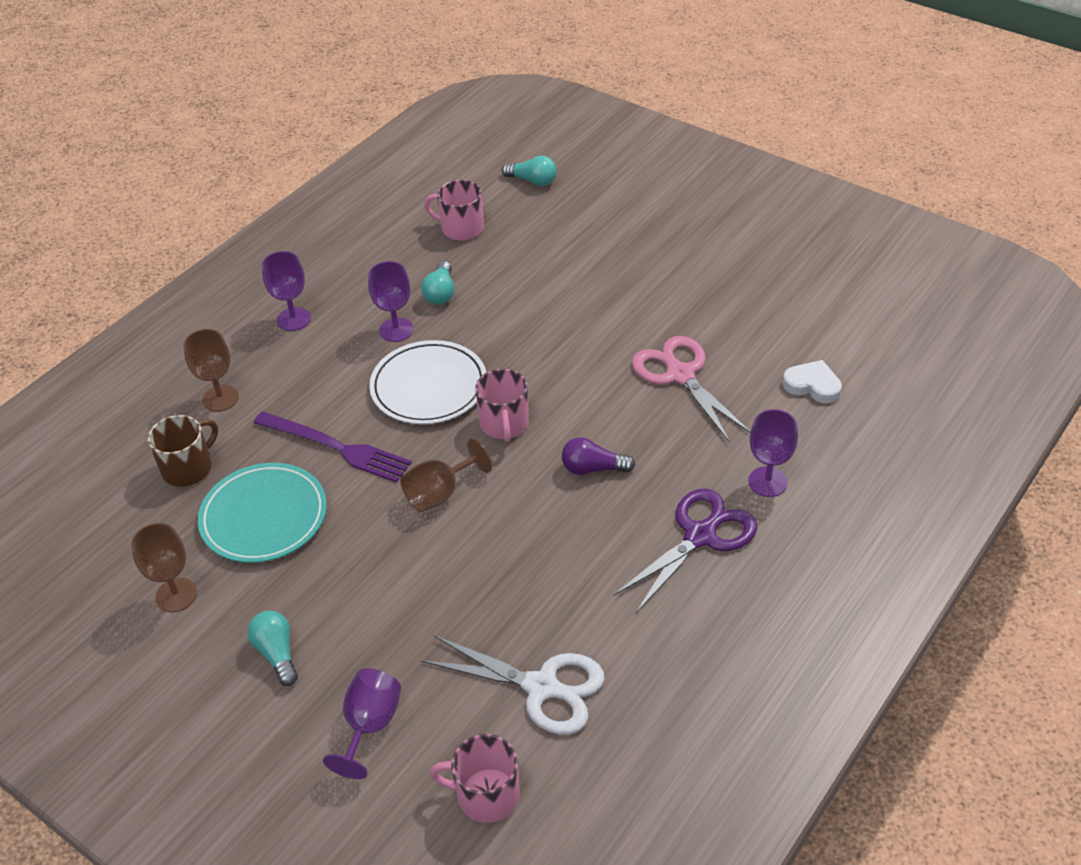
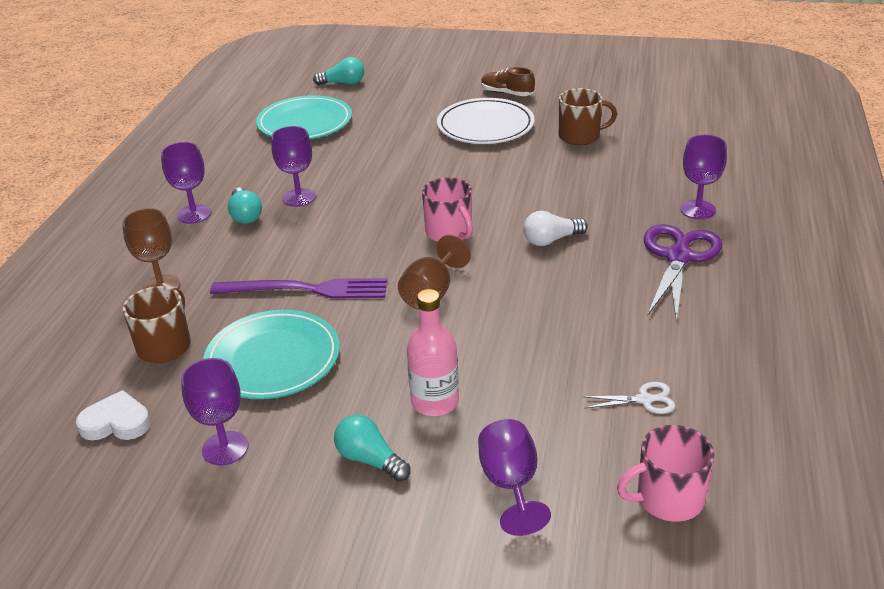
camera: 25 degrees left, 10 degrees down
brown goblet [131,523,197,612] -> purple goblet [181,358,248,466]
white plate [369,340,486,424] -> white plate moved to [437,98,535,144]
turquoise light bulb [421,261,454,305] -> turquoise light bulb moved to [228,187,262,224]
white scissors [421,635,605,735] -> white scissors [582,382,675,414], size x0.48
pink mug [424,180,484,241] -> turquoise plate [256,95,352,139]
purple light bulb [562,437,635,475] -> white light bulb [523,211,588,246]
pink scissors [632,336,750,443] -> none
white heart [783,360,842,403] -> white heart moved to [76,390,151,440]
none -> pink bottle [407,289,459,416]
none -> brown shoe [481,67,535,96]
none -> brown mug [559,88,617,145]

